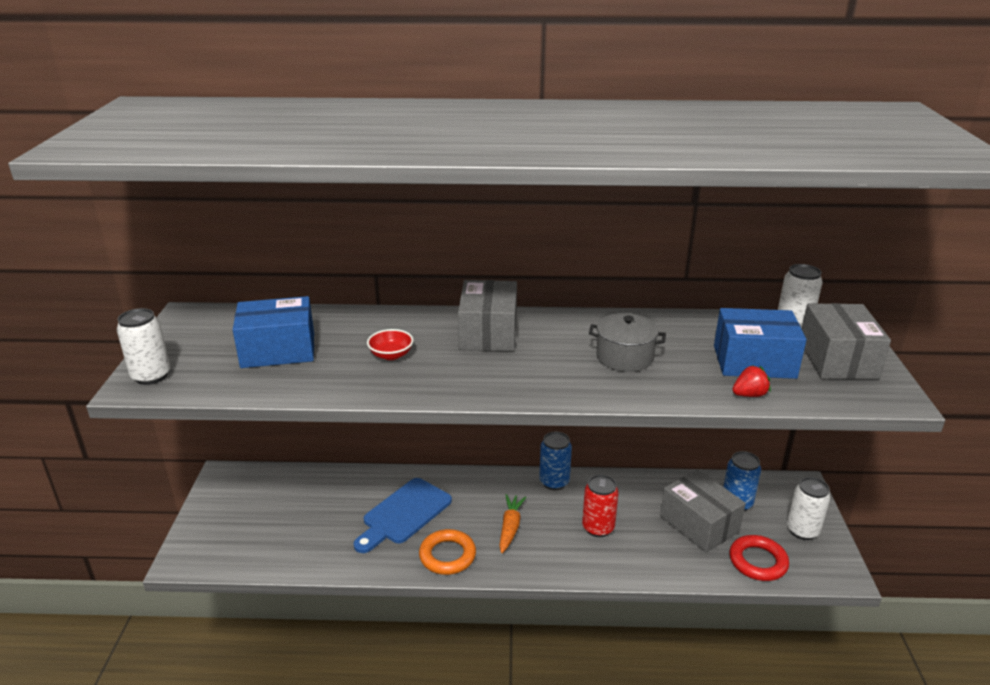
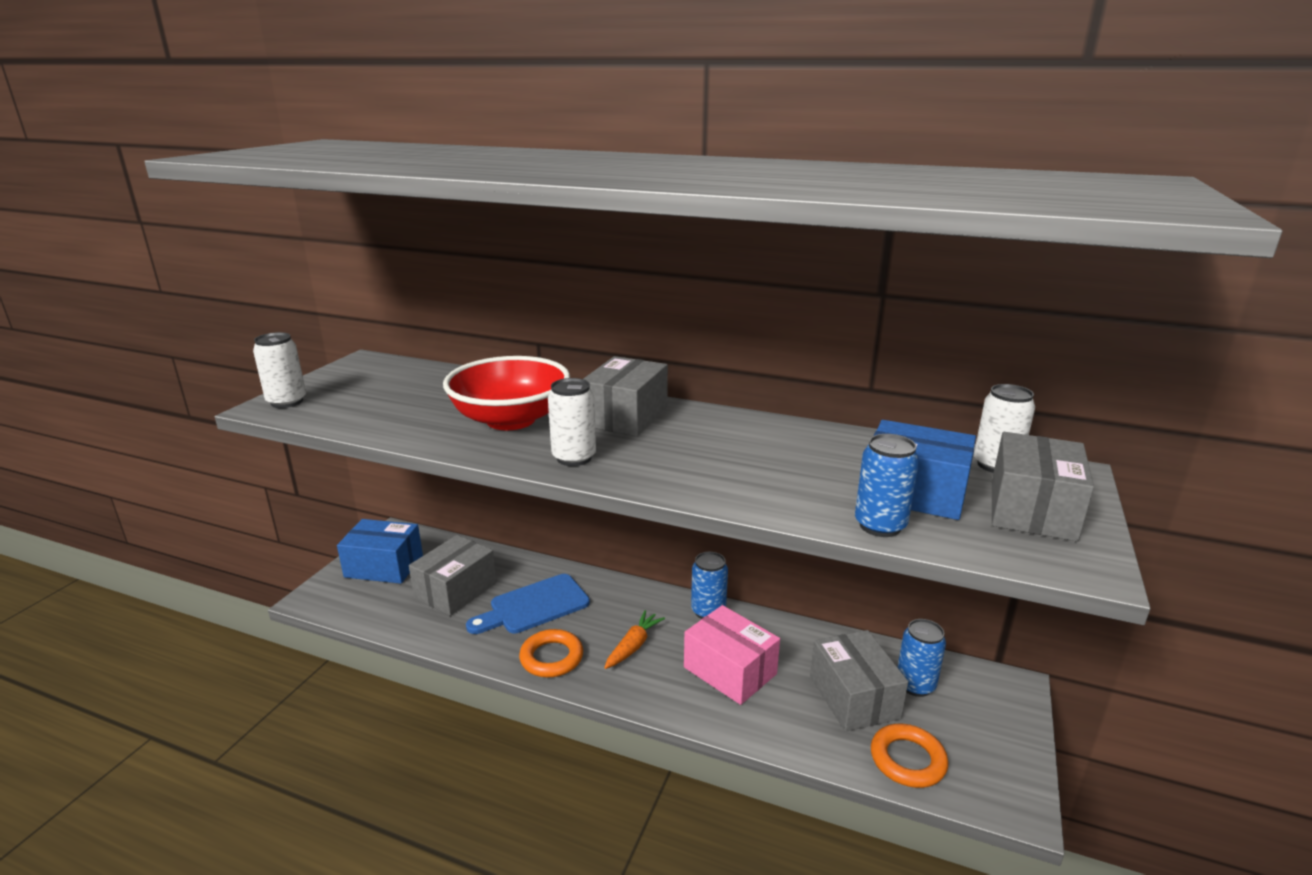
camera: 20 degrees right, 5 degrees down
blue box [233,296,314,368] -> blue box moved to [337,519,423,584]
red bowl [367,329,414,360] -> red bowl [443,356,570,430], size x2.46
red can [582,474,619,537] -> pink box [684,605,780,705]
grey pot [589,313,666,372] -> none
red ring [729,535,789,581] -> orange ring [871,724,948,788]
red strawberry [732,365,771,397] -> blue can [855,434,919,537]
white can [787,477,831,540] -> white can moved to [548,378,596,466]
none -> grey box [409,535,497,616]

